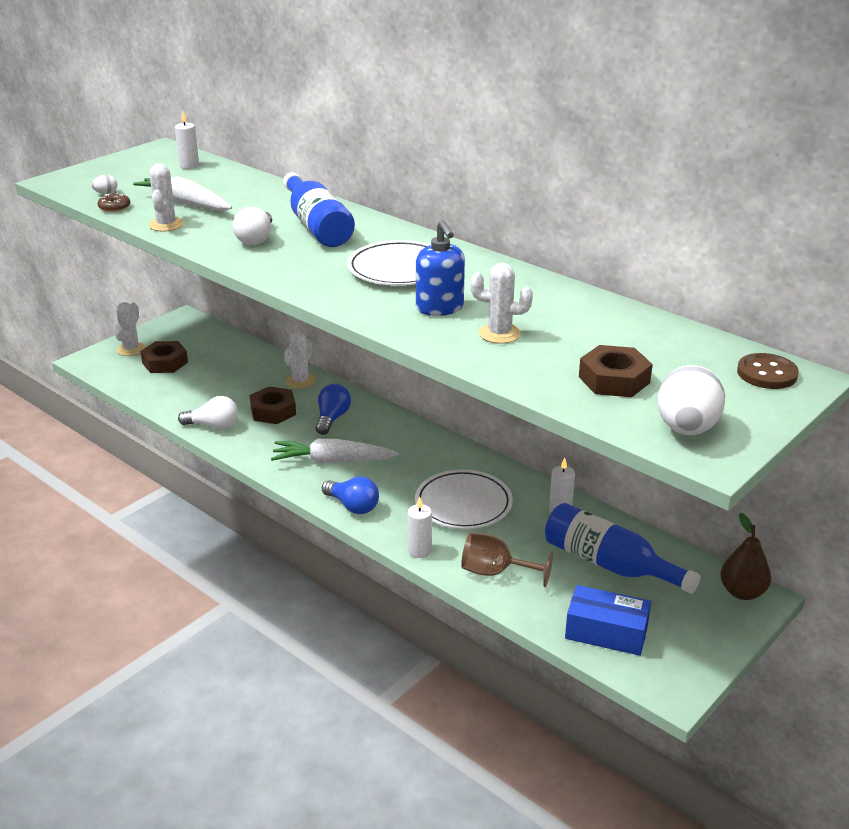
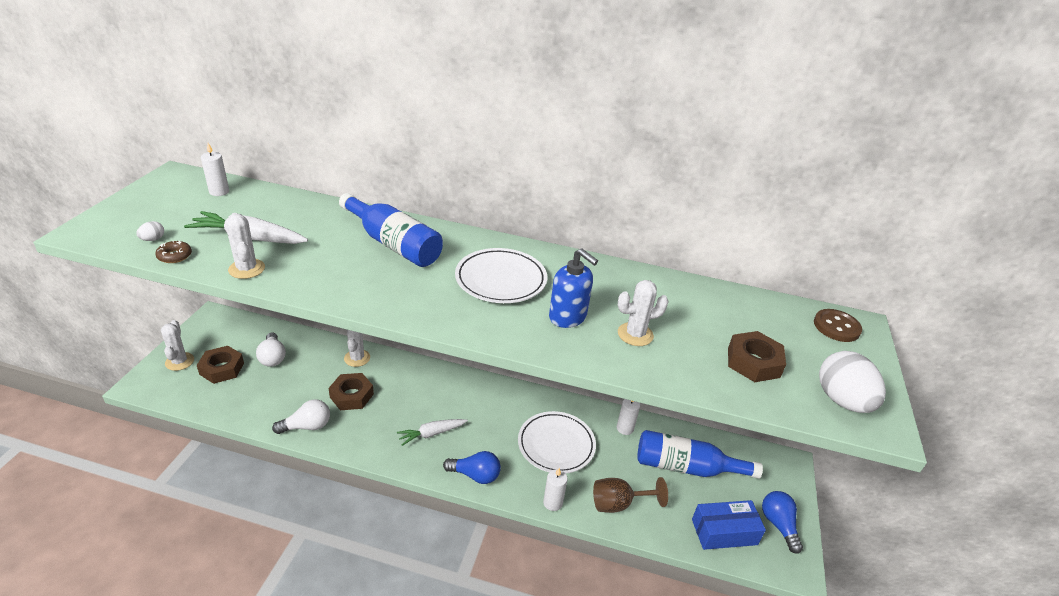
camera: 30 degrees left, 5 degrees up
white light bulb [233,207,272,245] -> white light bulb moved to [256,333,286,367]
white carrot [271,439,398,463] -> white carrot [397,419,468,446], size x0.66
blue light bulb [316,384,351,435] -> blue light bulb moved to [762,491,803,554]
brown pear [720,513,771,600] -> none

